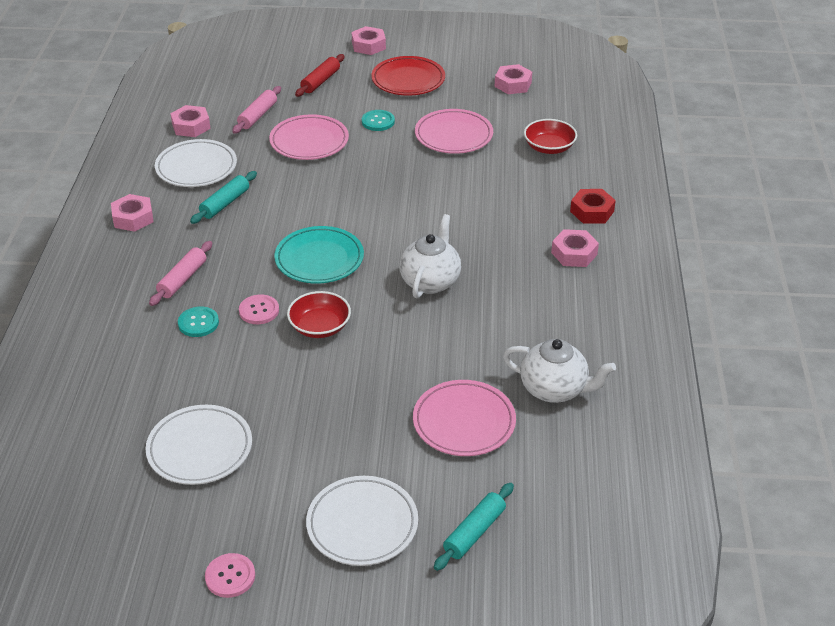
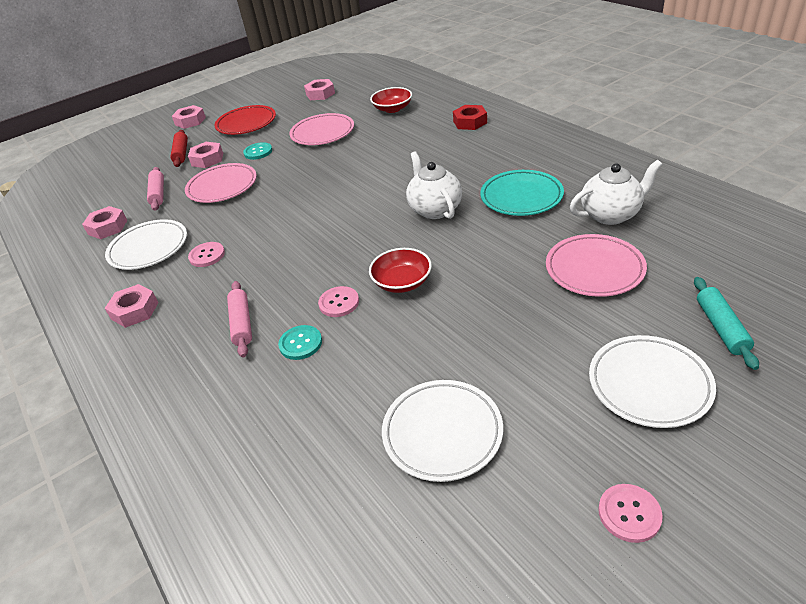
camera: 35 degrees left, 0 degrees up
turquoise rolling pin [190,171,257,224] -> pink button [188,242,225,267]
turquoise plate [274,226,364,283] -> turquoise plate moved to [480,170,564,216]
pink nut [551,229,599,267] -> pink nut moved to [188,142,223,168]

